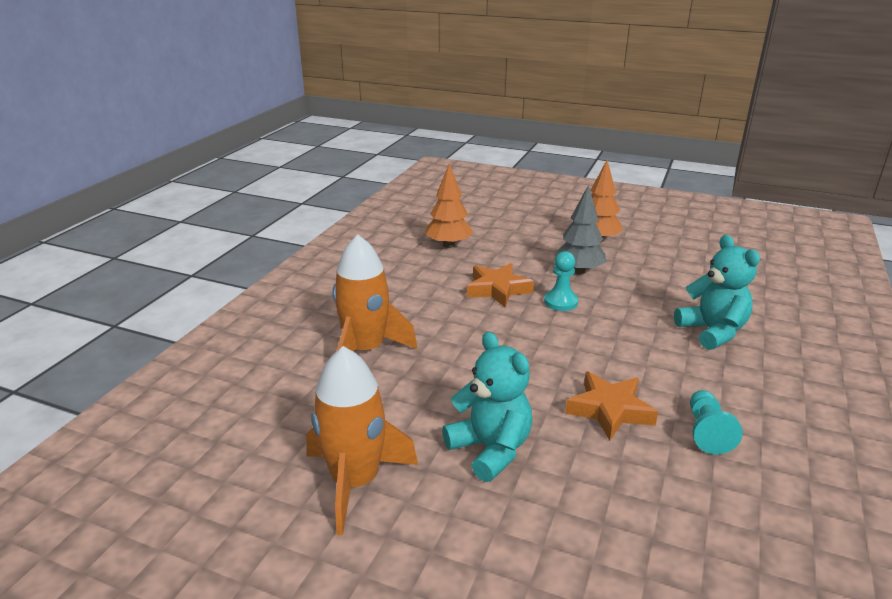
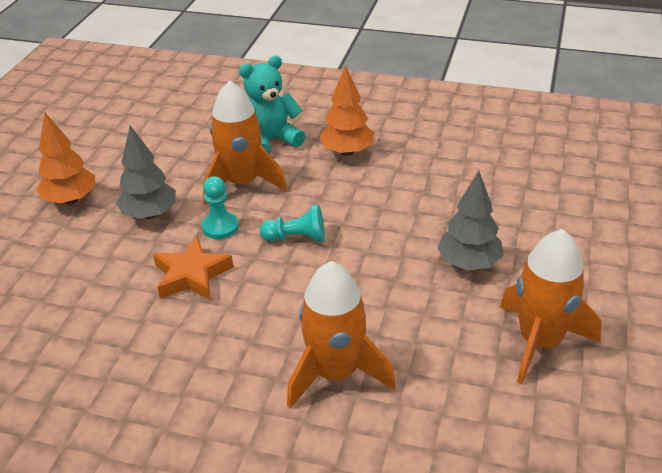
camera: 95 degrees left, 10 degrees up
orange tree [426,164,473,248] -> orange tree moved to [319,65,374,156]
turquoise teddy bear [442,331,532,482] -> grey tree [437,171,504,270]
orange star [565,372,658,441] -> none
turquoise pawn [690,390,743,455] -> turquoise pawn moved to [260,204,325,242]
none -> orange rocket [203,80,288,205]

